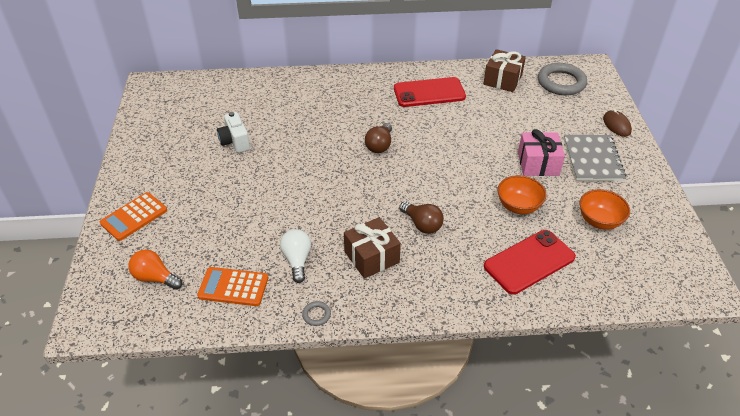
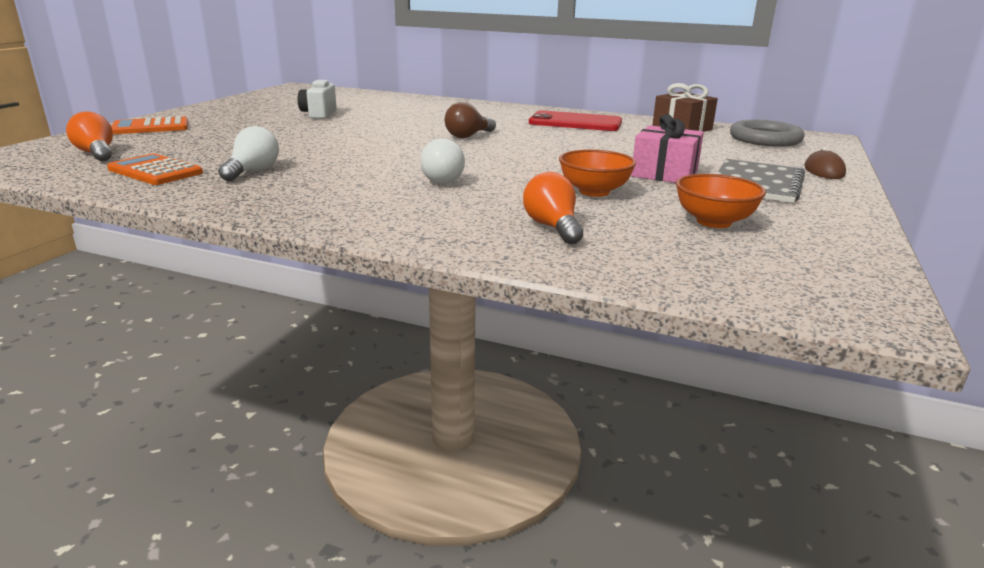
camera: 25 degrees right, 20 degrees down
grey ring [302,301,331,326] -> none
brown gift [344,217,401,279] -> none
brown light bulb [399,202,444,234] -> white light bulb [420,138,465,184]
red phone [484,230,576,295] -> orange light bulb [523,172,583,244]

